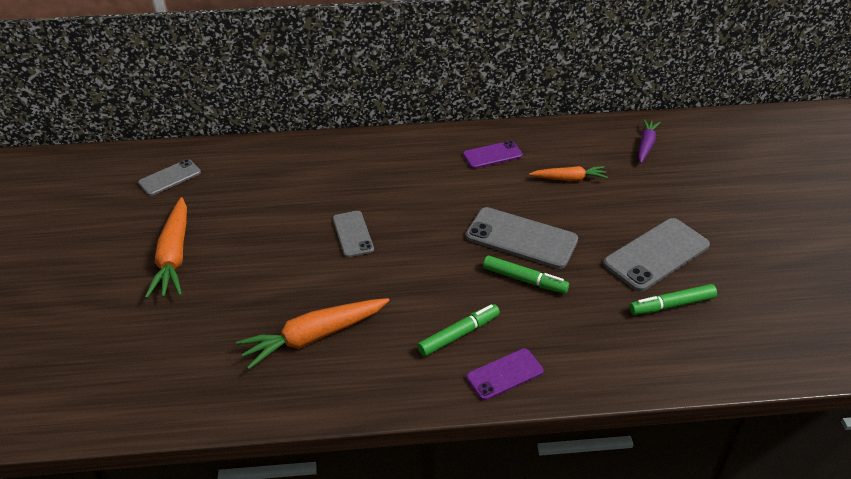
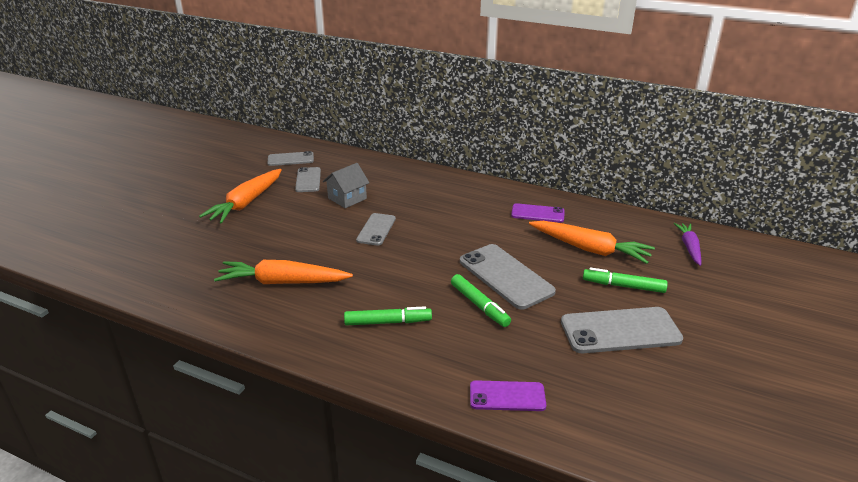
camera: 30 degrees right, 10 degrees down
purple phone [466,348,544,400] -> purple phone moved to [470,380,546,411]
orange carrot [529,166,608,181] -> orange carrot [529,221,655,264], size x1.67
green marker [629,284,717,315] -> green marker moved to [583,268,668,293]
purple carrot [638,119,661,163] -> purple carrot turned 45 degrees counterclockwise [674,223,701,266]
none -> grey phone [295,167,321,192]
none -> grey house [323,163,370,208]

